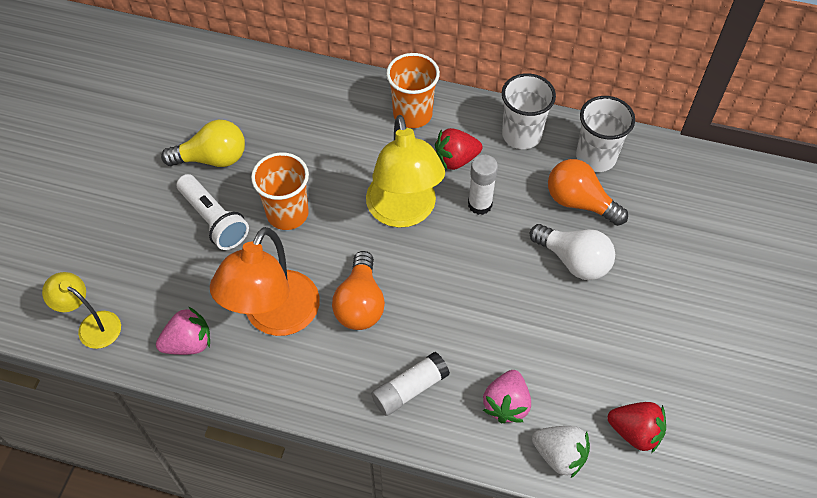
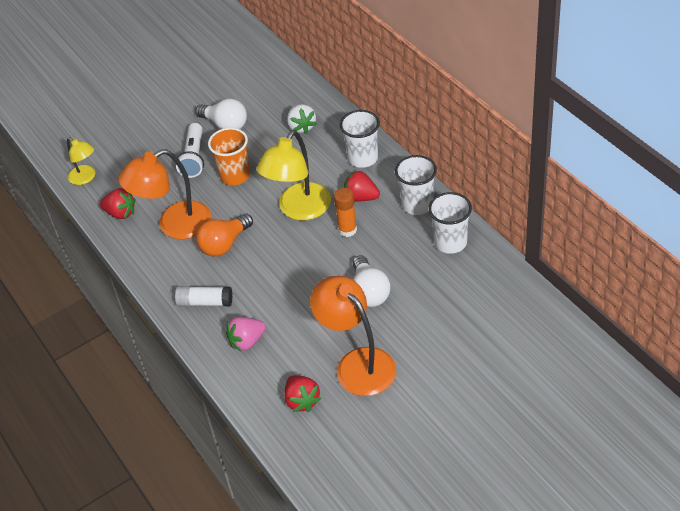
camera: 45 degrees right, 10 degrees down
yellow lamp [42,272,121,349] -> yellow lamp turned 150 degrees clockwise [67,137,95,185]
pink strawberry [156,306,210,355] -> red strawberry [100,188,136,219]
yellow light bulb [161,120,245,167] -> white light bulb [195,98,247,129]
orange cup [386,53,440,128] -> white cup [340,110,380,168]
white glue stick [468,155,498,215] -> orange glue stick [334,188,357,237]
white strawberry [532,426,590,479] -> white strawberry moved to [287,104,317,134]
orange light bulb [548,159,628,226] -> none
none -> orange lamp [310,276,396,396]

